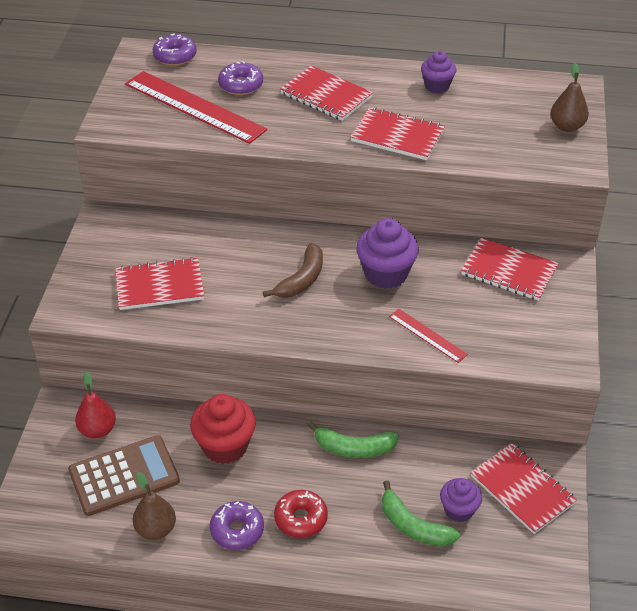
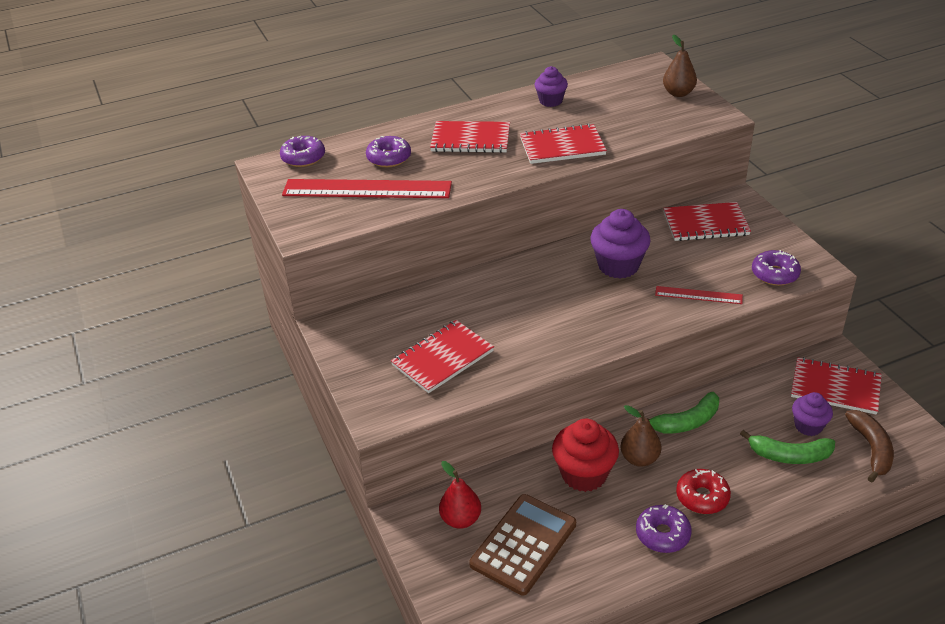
camera: 30 degrees left, 5 degrees down
brown pear [133,472,176,540] -> brown pear moved to [621,405,661,467]
brown banana [263,243,323,298] -> brown banana moved to [845,410,894,483]
none -> purple donut [752,250,801,286]

